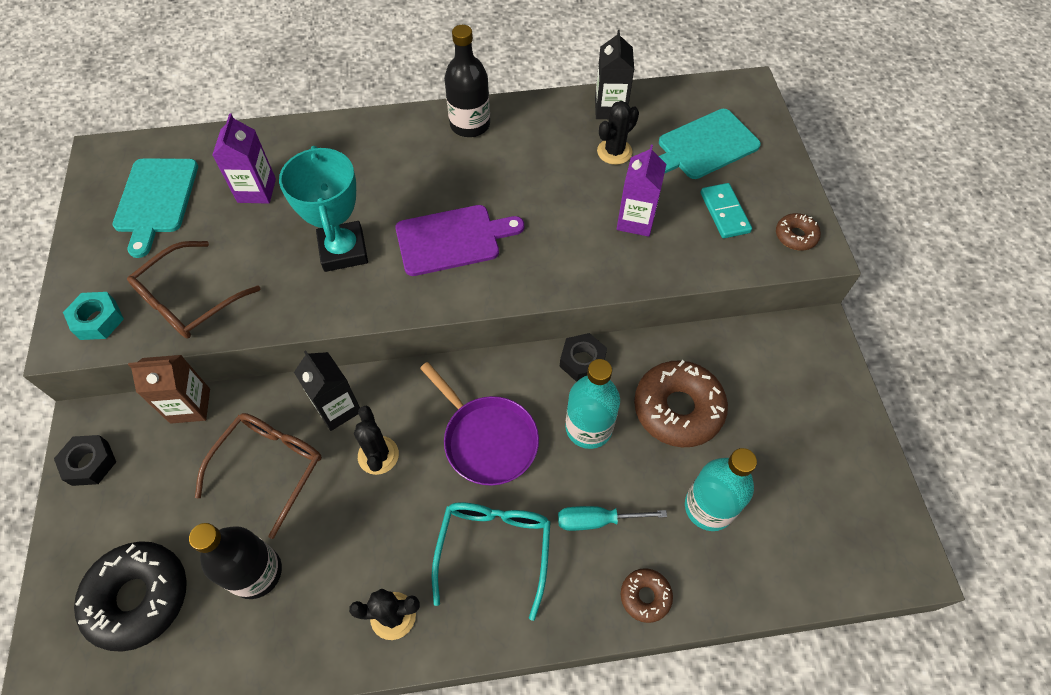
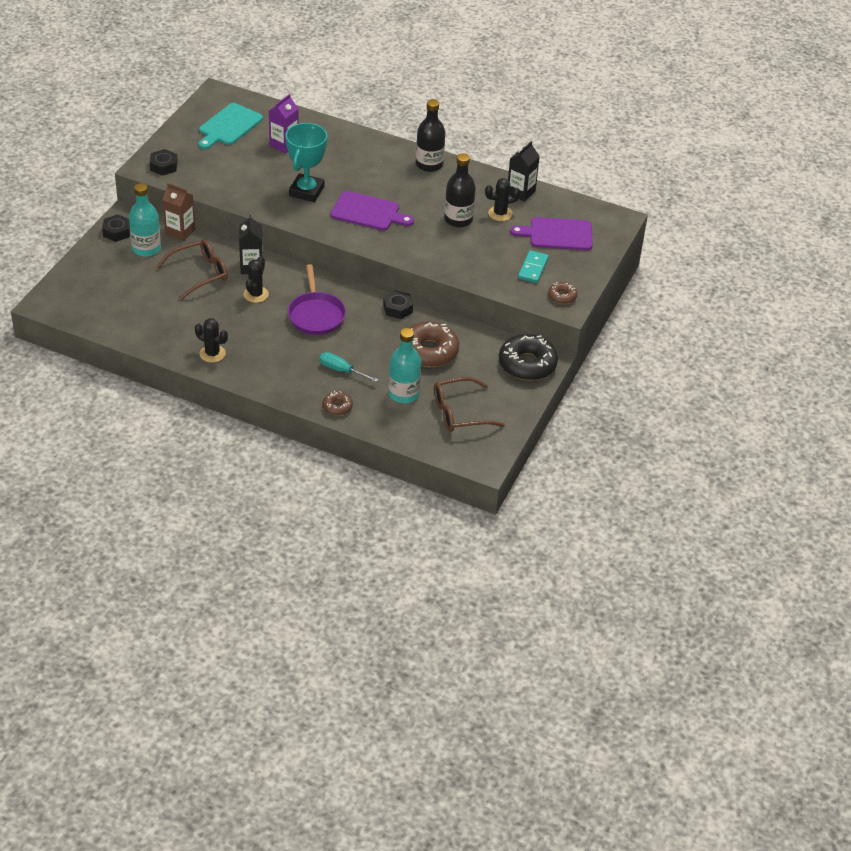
camera: 30 degrees right, 15 degrees down
turquoise nut [63,292,124,340] -> black nut [149,149,178,176]
black donut [74,541,187,652] -> black donut moved to [499,334,558,380]
brown glasses [127,241,261,339] -> brown glasses moved to [434,377,505,432]
black bottle [189,523,282,599] -> black bottle moved to [444,153,476,227]
turquoise glasses [431,502,551,621] -> none
turquoise bottle [565,359,620,449] -> turquoise bottle moved to [129,183,161,257]
purple carton [617,145,666,237] -> none
turquoise cutting board [659,109,761,179] -> purple cutting board [510,217,593,250]

